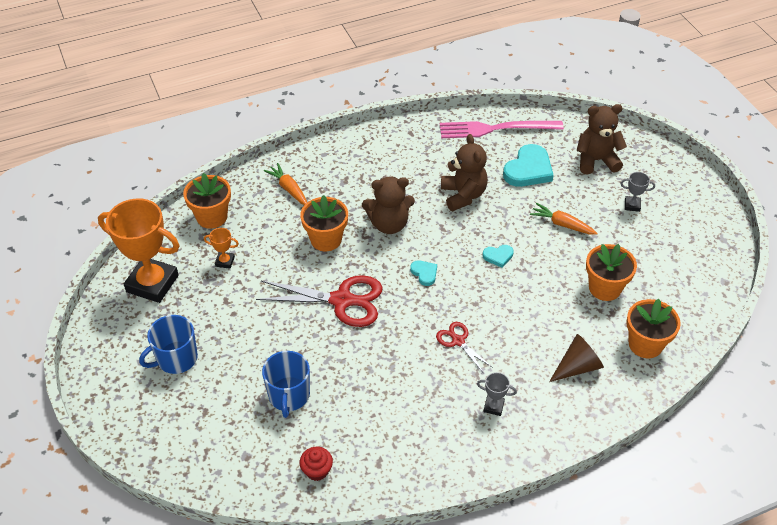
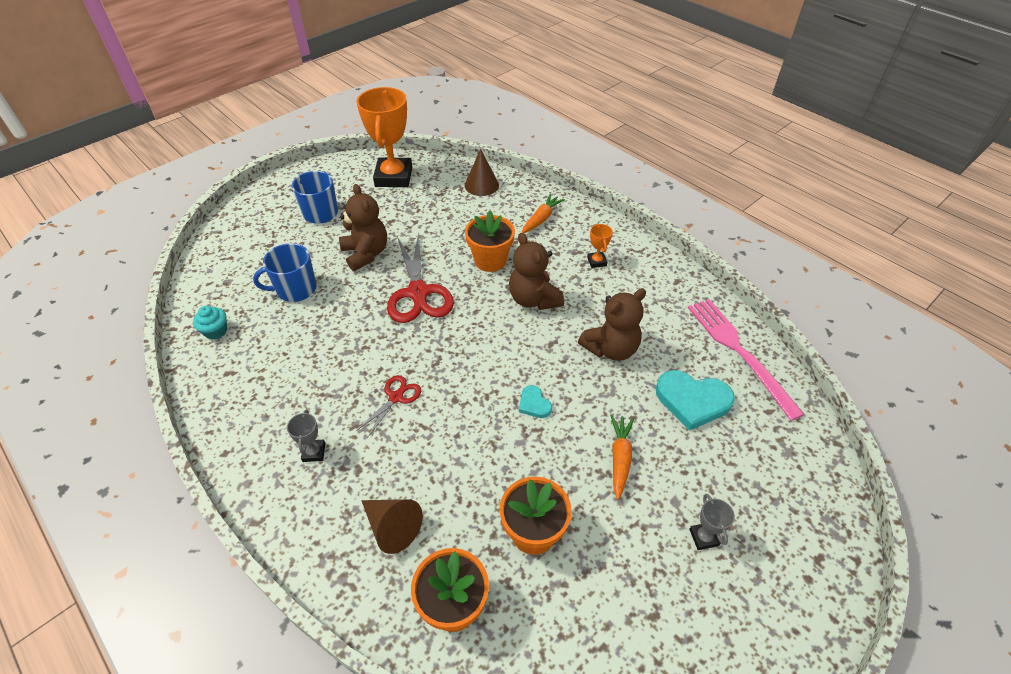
camera: 70 degrees right, 0 degrees up
orange flower pot [183,173,231,229] -> brown cone [465,149,499,196]
orange trophy [204,228,239,269] -> orange trophy moved to [587,224,613,268]
red cupcake [300,447,333,481] -> turquoise cupcake [193,306,227,339]
turquoise heart [410,260,437,286] -> none
brown teddy bear [577,104,627,174] -> brown teddy bear moved to [339,184,387,271]

